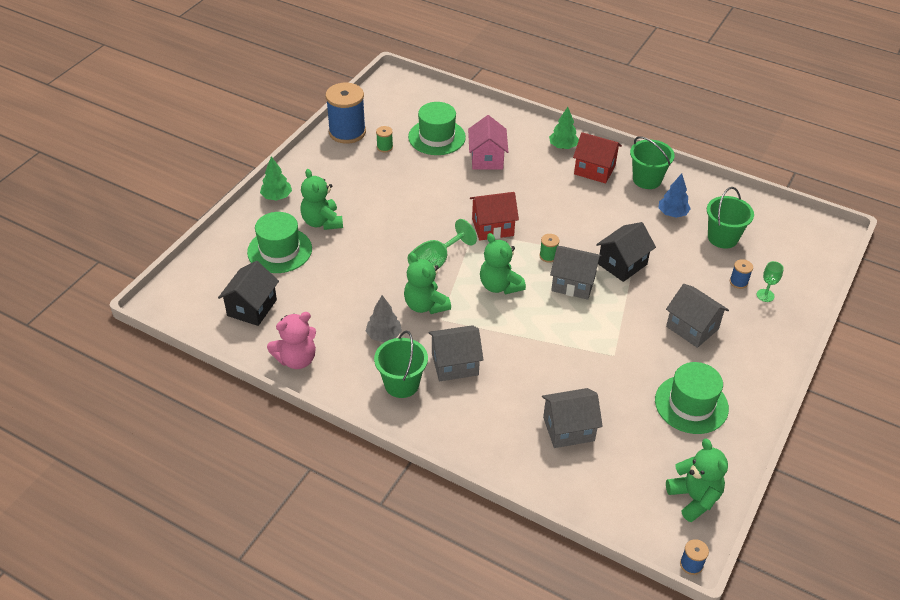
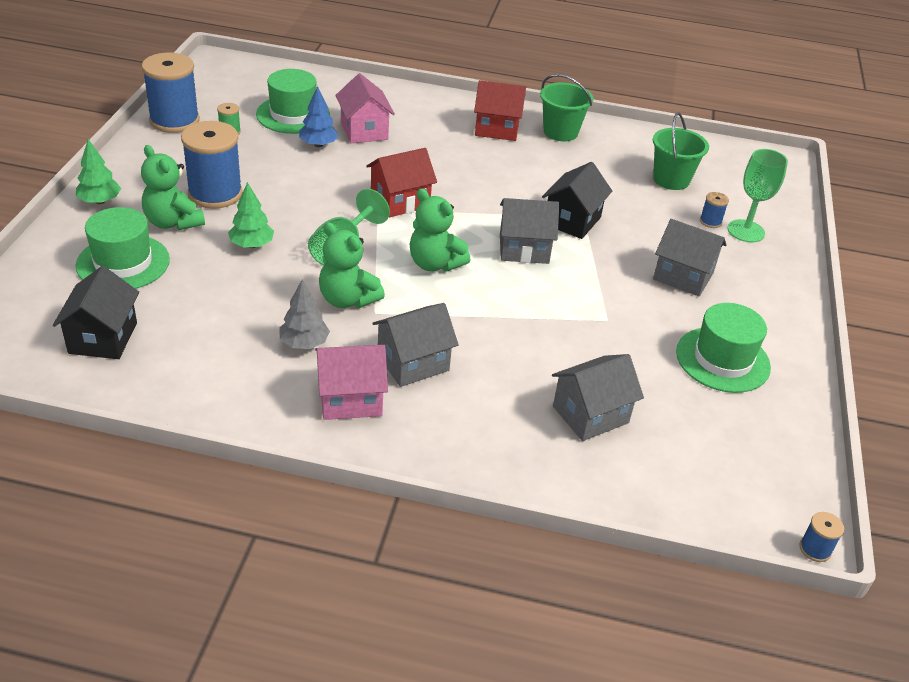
camera: 20 degrees left, 5 degrees down
pink teddy bear [267,312,316,369] -> none
green bucket [374,331,428,398] -> pink house [315,345,388,420]
green spool [539,234,560,263] -> none
green tree [549,107,579,149] -> green tree moved to [228,182,274,248]
blue tree [659,174,691,218] -> blue tree moved to [299,86,339,147]
green teddy bear [666,438,728,522] -> none
green goblet [757,261,784,302] -> green goblet [728,149,788,242], size x1.73
none -> blue spool [181,121,243,209]

